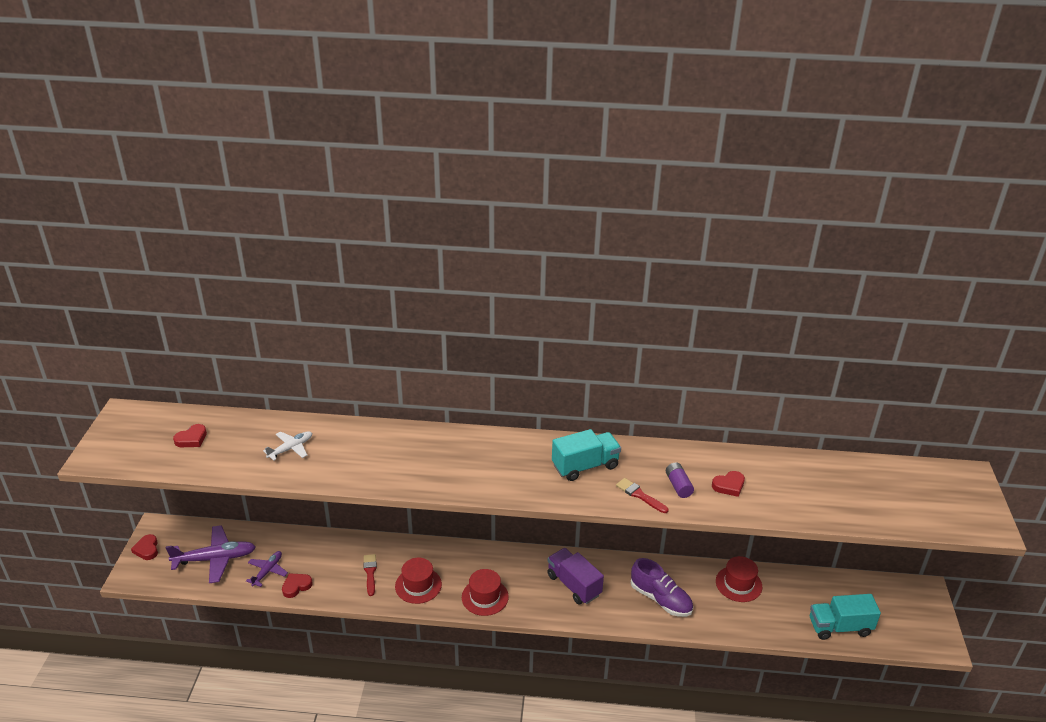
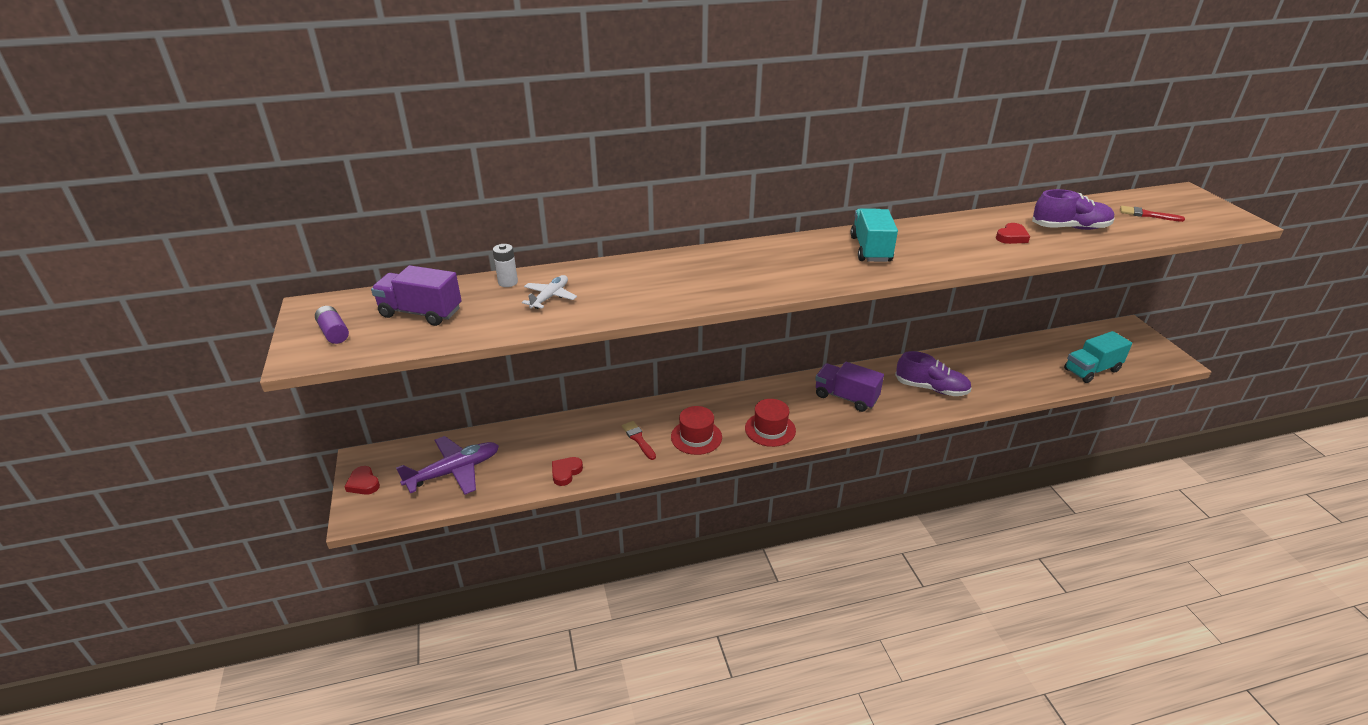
camera: 20 degrees left, 0 degrees up
red heart [173,424,207,447] -> purple truck [371,265,462,326]
purple plane [246,551,288,587] -> none
turquoise truck [552,429,621,481] -> turquoise truck turned 45 degrees counterclockwise [850,209,898,262]
red brush [616,478,668,513] -> red brush moved to [1120,206,1185,222]
purple battery [666,462,694,498] -> purple battery moved to [315,306,349,344]
red hat [716,556,762,602] -> none
none -> white battery [493,244,518,287]
none -> purple shoe [1032,189,1114,230]

